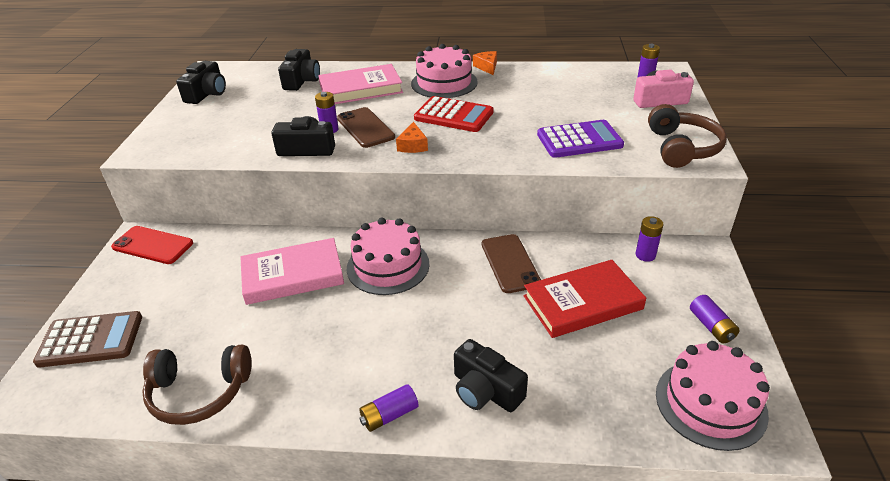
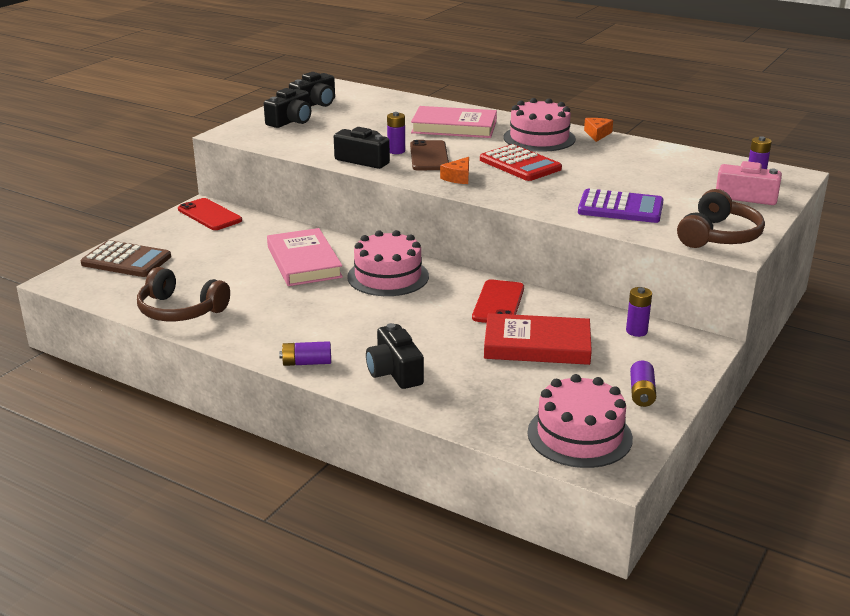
camera: 25 degrees right, 10 degrees down
pink book [240,238,344,305] -> pink book turned 60 degrees clockwise [267,228,343,286]
black camera [278,49,320,91] -> black camera moved to [264,88,311,128]
brown phone [482,234,541,293] -> red phone [472,279,524,323]

